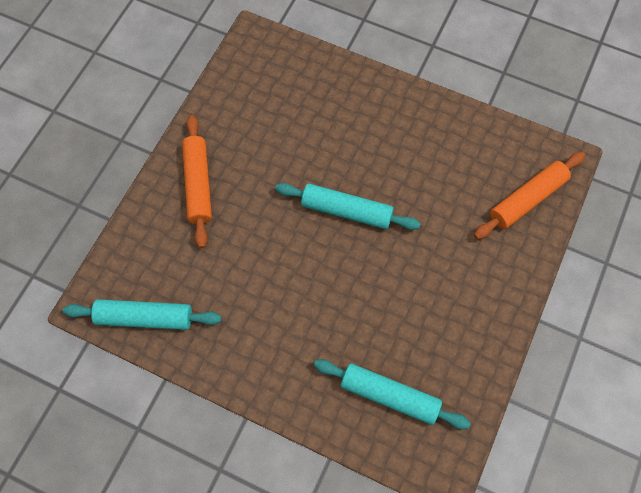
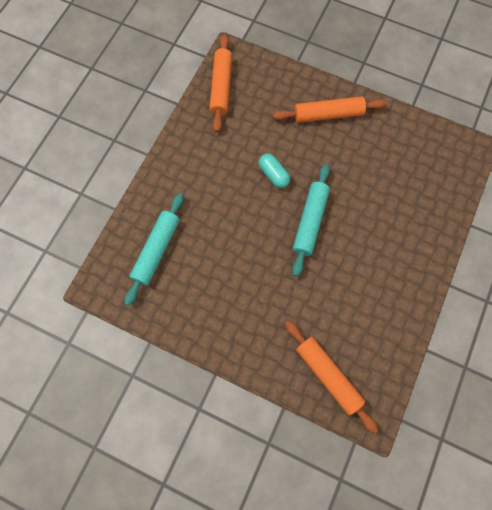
camera: 90 degrees right, 5 degrees up
turquoise rolling pin [63,299,222,330] -> orange rolling pin [209,34,232,132]
none -> turquoise capsule [259,154,290,188]

